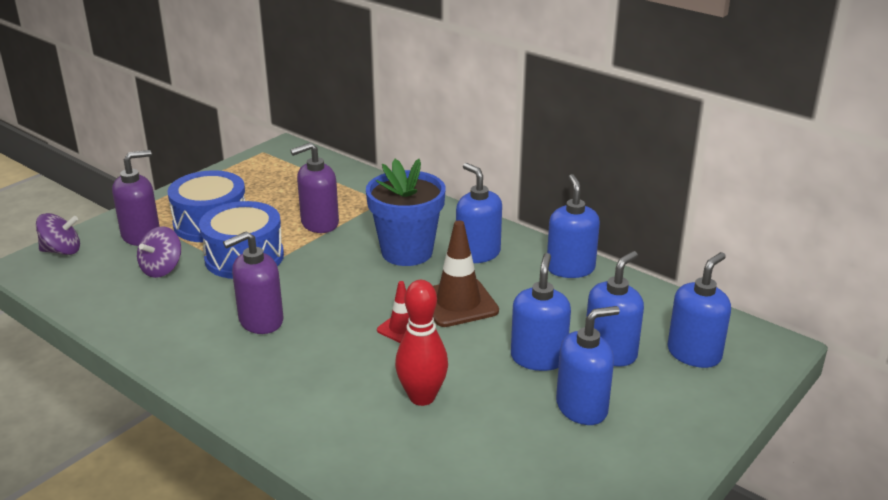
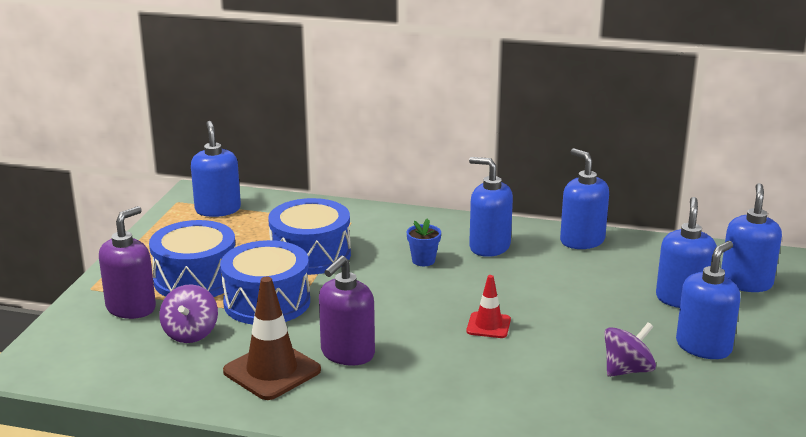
camera: 25 degrees left, 5 degrees down
purple spinning top [36,213,80,255] -> purple spinning top moved to [604,322,656,377]
purple soap dispenser [290,142,339,233] -> blue drum [268,198,351,275]
blue flower pot [366,159,445,266] -> blue flower pot [407,218,441,266], size x0.43
red bowling pin [395,280,448,406] -> none
brown traffic cone [433,220,499,327] -> brown traffic cone moved to [223,277,321,400]
blue soap dispenser [511,253,571,371] -> blue soap dispenser moved to [191,121,241,217]

